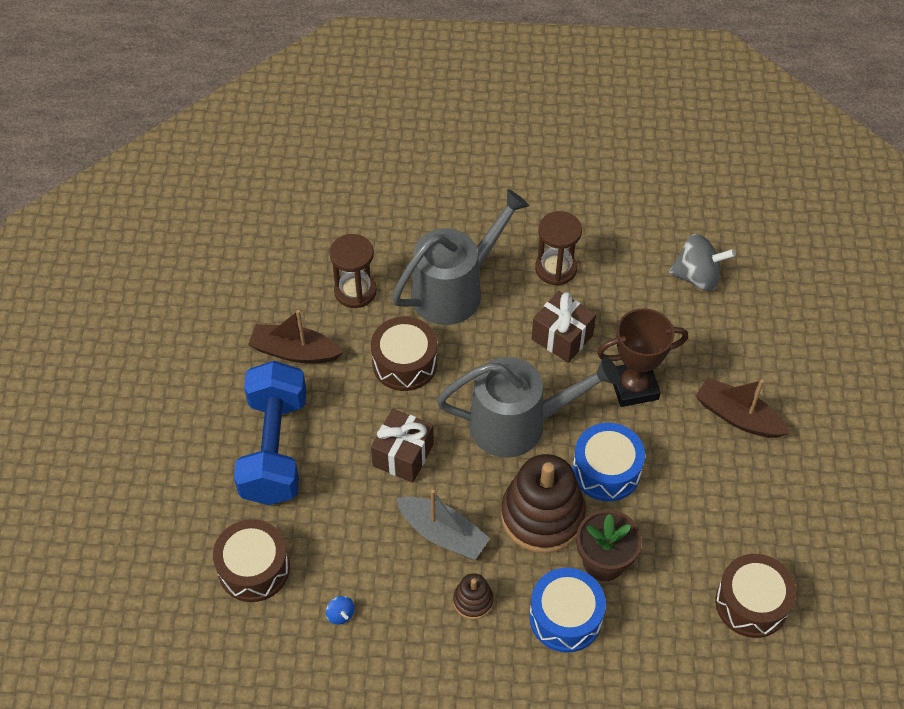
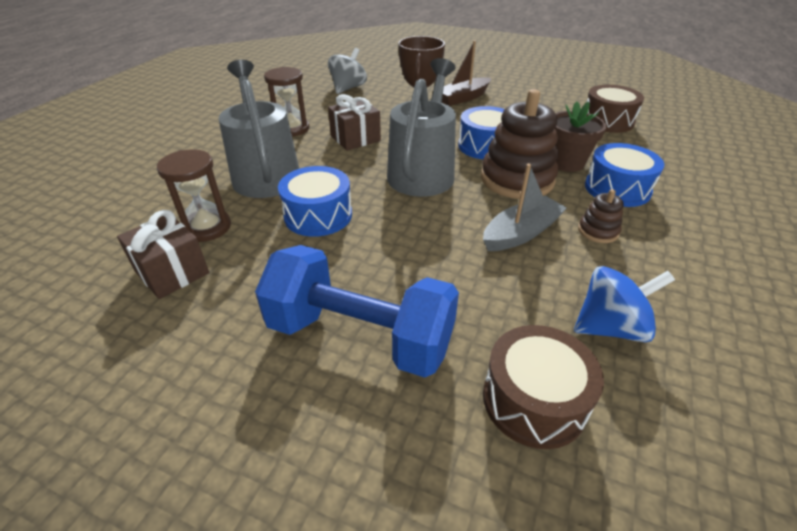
camera: 70 degrees left, 15 degrees down
brown boat [248,310,344,364] -> none
blue spinning top [326,596,355,625] -> blue spinning top [574,266,675,342], size x2.24
brown drum [371,317,437,391] -> blue drum [278,166,352,237]
brown gift [371,409,434,483] -> brown gift moved to [117,210,209,299]

